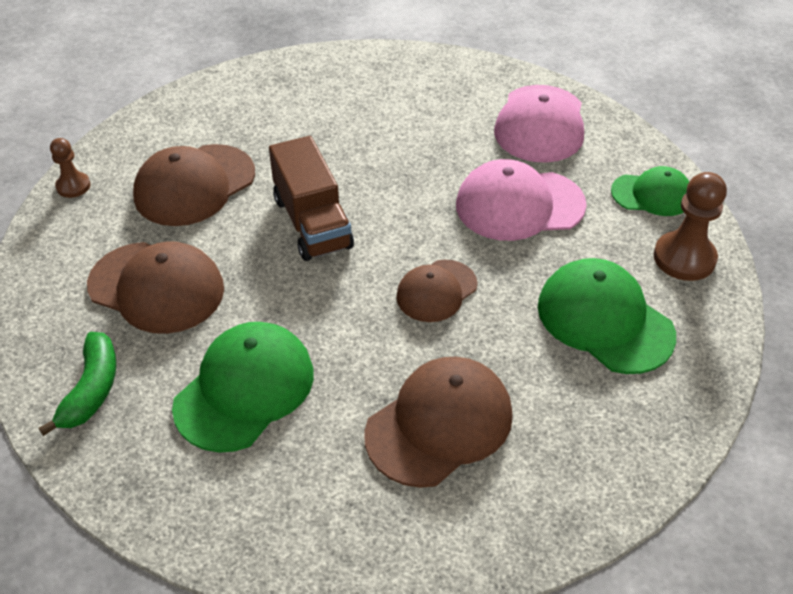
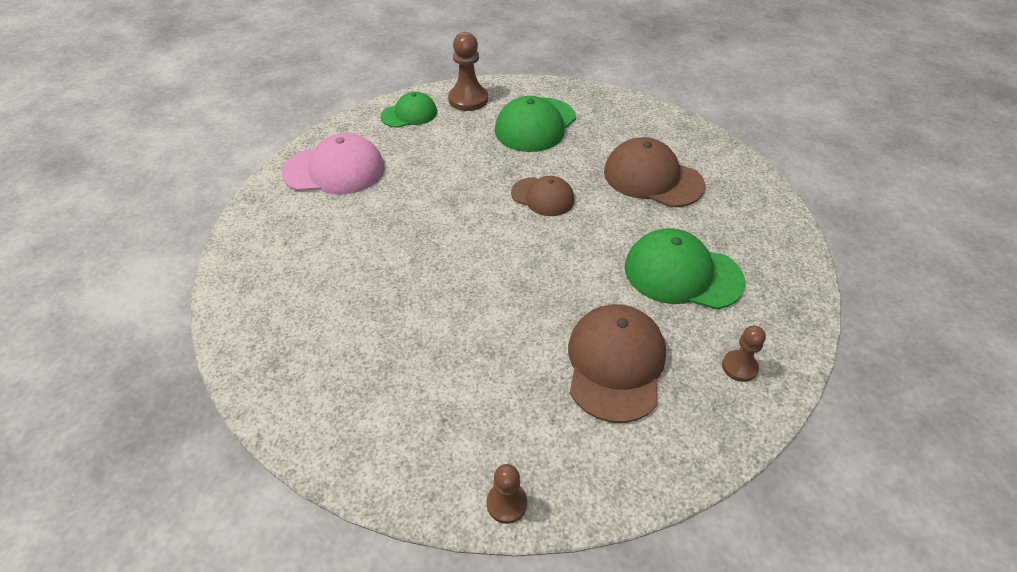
camera: 105 degrees left, 0 degrees up
green banana [38,332,116,436] -> brown pawn [722,326,766,382]
brown cap [133,144,255,226] -> none
brown truck [269,136,354,261] -> none
pink cap [456,159,587,241] -> none
green cap [611,166,690,216] -> green cap turned 75 degrees clockwise [380,92,437,128]

